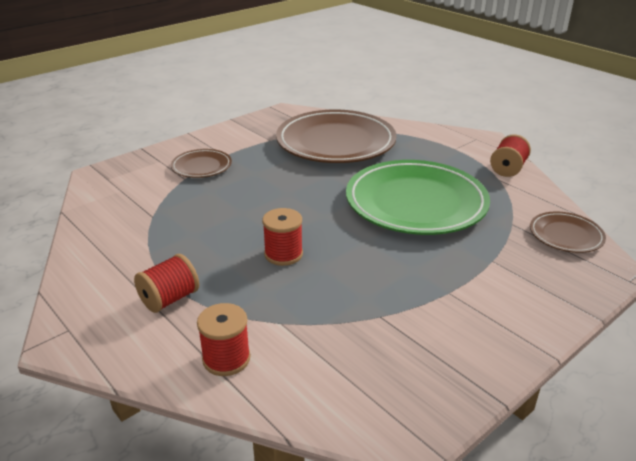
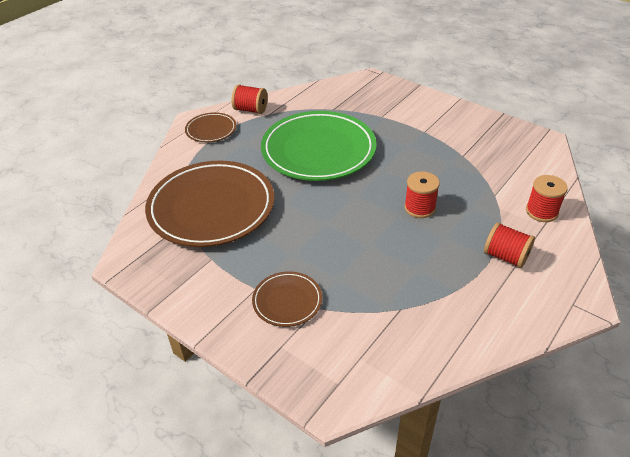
camera: 100 degrees left, 10 degrees up
brown plate [530,212,606,253] -> brown plate moved to [185,112,236,142]

